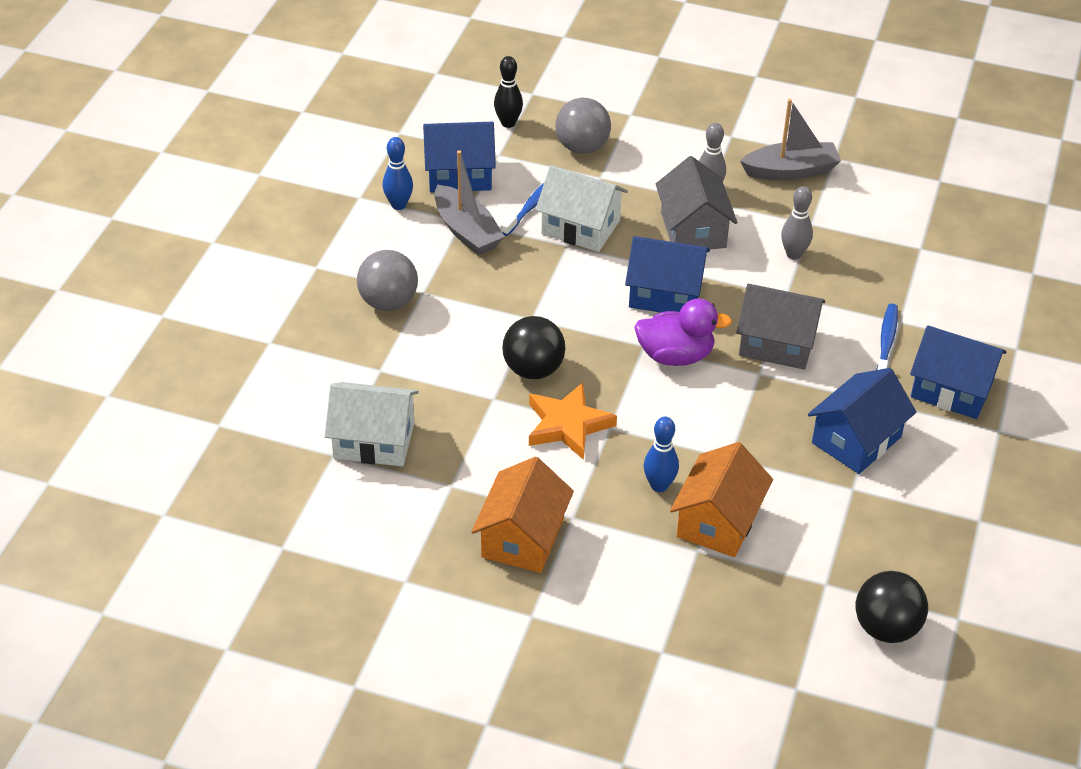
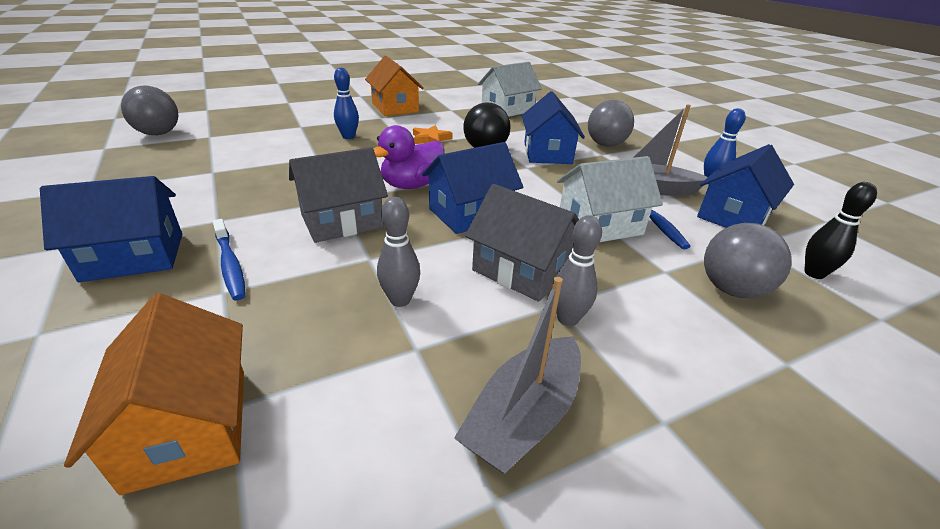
camera: 135 degrees right, 10 degrees down
orange star [529,382,617,460] -> orange star [413,125,452,144], size x0.65
orange house [670,442,773,557] -> orange house moved to [64,293,244,495]
blue house [808,368,916,474] -> blue house moved to [522,91,585,164]
black ball [856,571,928,643] -> grey ball [121,86,178,135]

